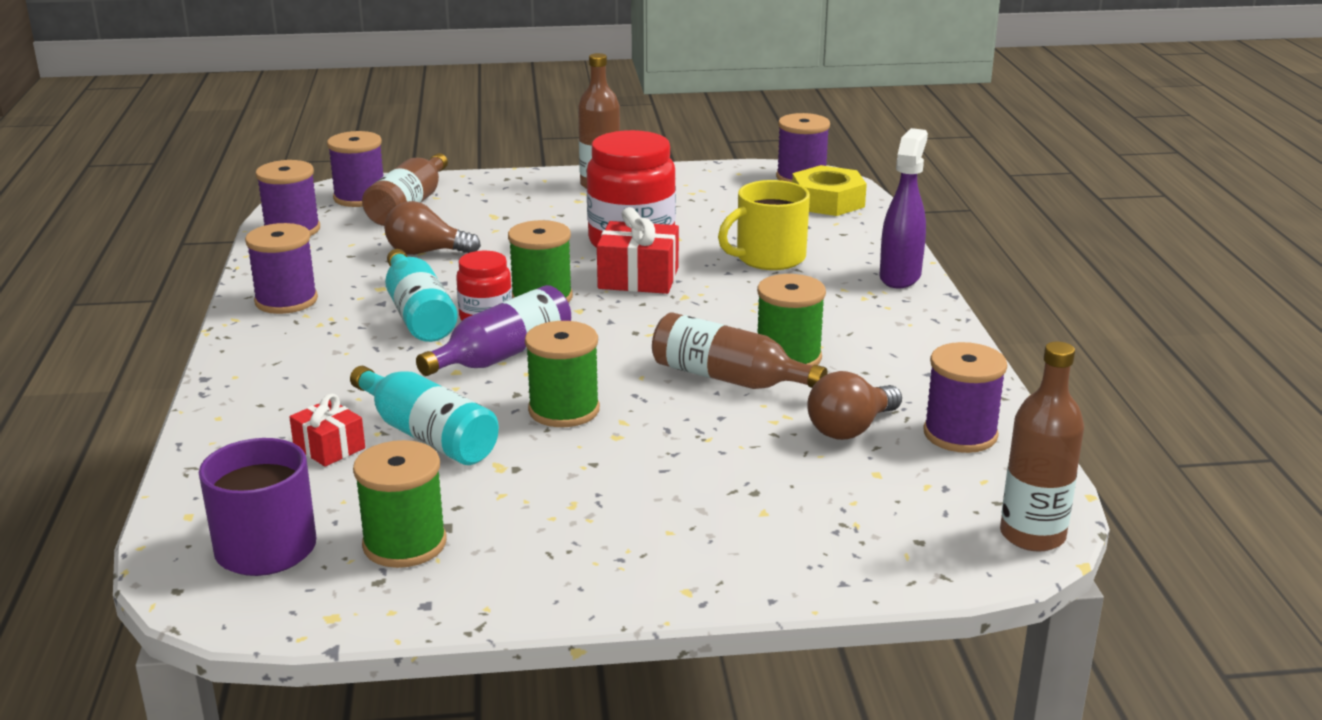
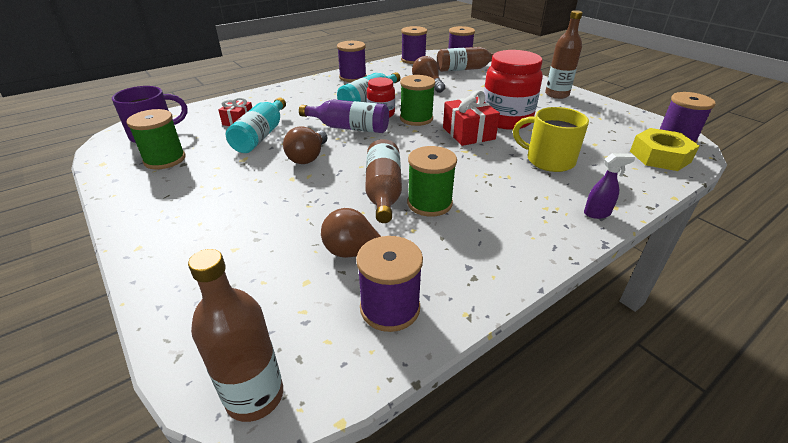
camera: 60 degrees right, 10 degrees up
green spool [525,321,600,427] -> brown light bulb [283,126,328,164]
purple spray bottle [880,128,928,289] -> purple spray bottle [584,153,636,219], size x0.57

